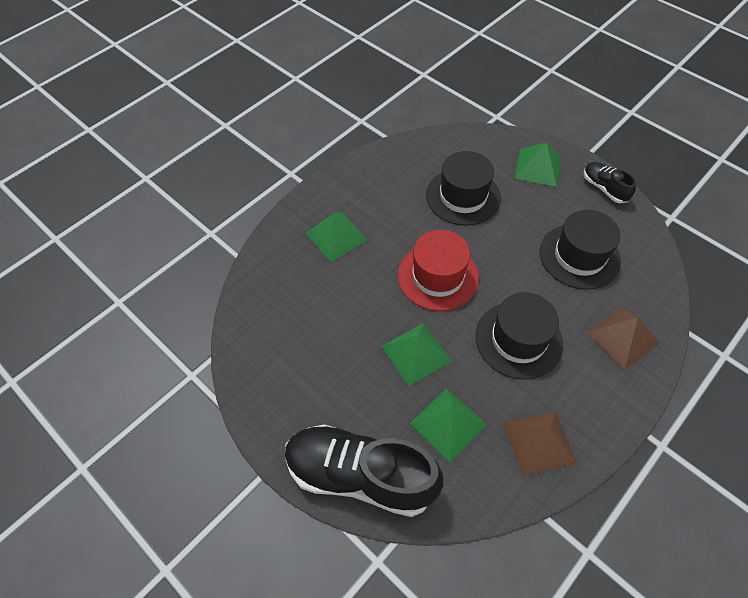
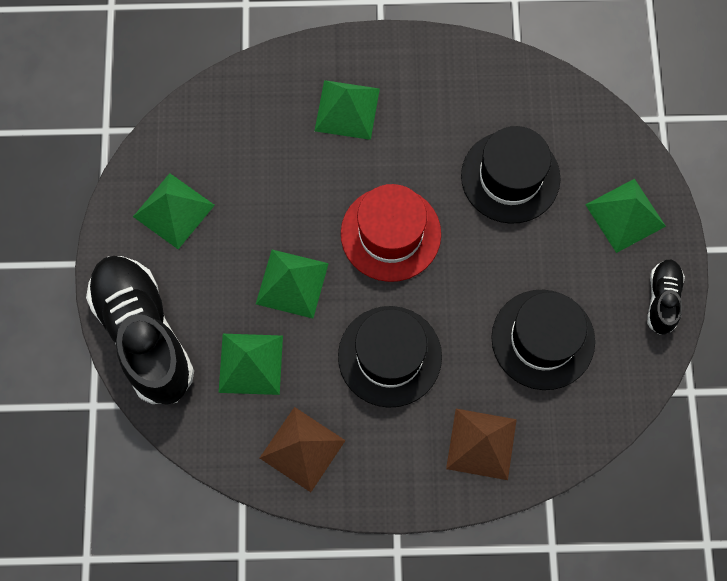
camera: 45 degrees right, 15 degrees up
none -> green pyramid [133,173,215,249]

